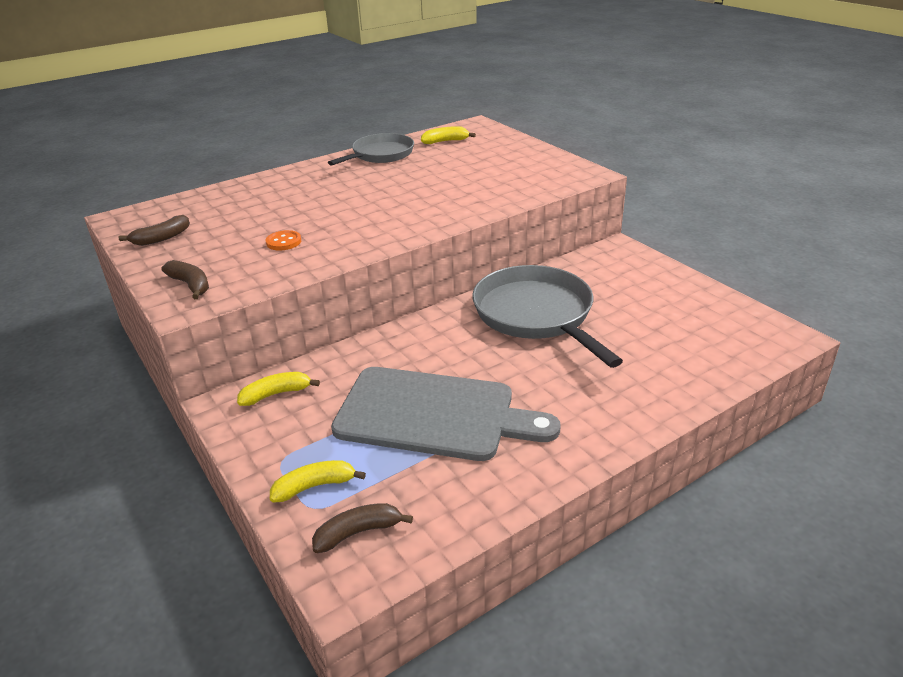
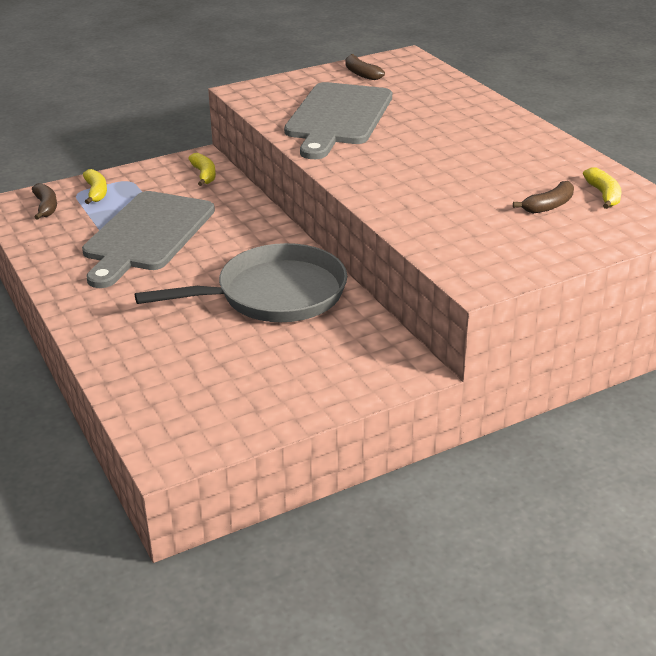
camera: 95 degrees right, 0 degrees up
brown banana [161,260,209,299] -> brown banana moved to [513,181,574,213]
orange button [266,230,301,251] -> grey cutting board [284,82,392,159]
grey pan [328,133,414,166] -> none

